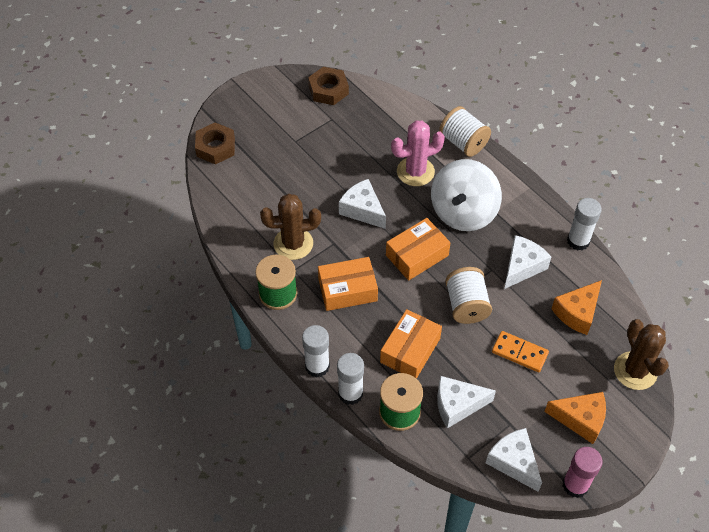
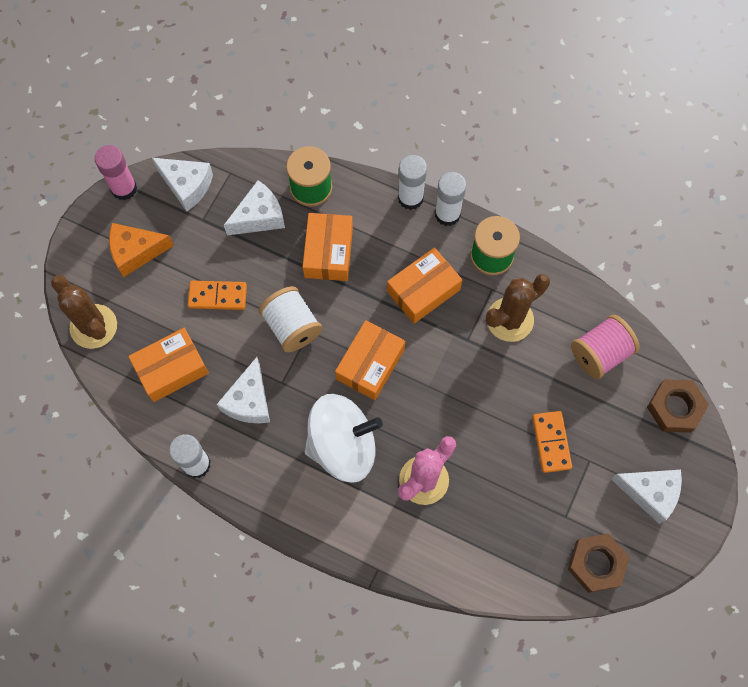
camera: 155 degrees right, 15 degrees up
white glue stick [337,353,364,405] -> white glue stick moved to [435,172,467,226]
white cheese [339,179,386,229] -> white cheese moved to [611,470,682,524]
white spinning top [431,159,502,231] -> white spinning top turned 75 degrees clockwise [305,394,383,483]
white spool [439,106,491,157] -> none
orange cheese [551,280,602,335] -> orange box [128,328,209,402]
none -> orange domino [532,411,572,473]
none -> pink spool [571,315,640,379]

